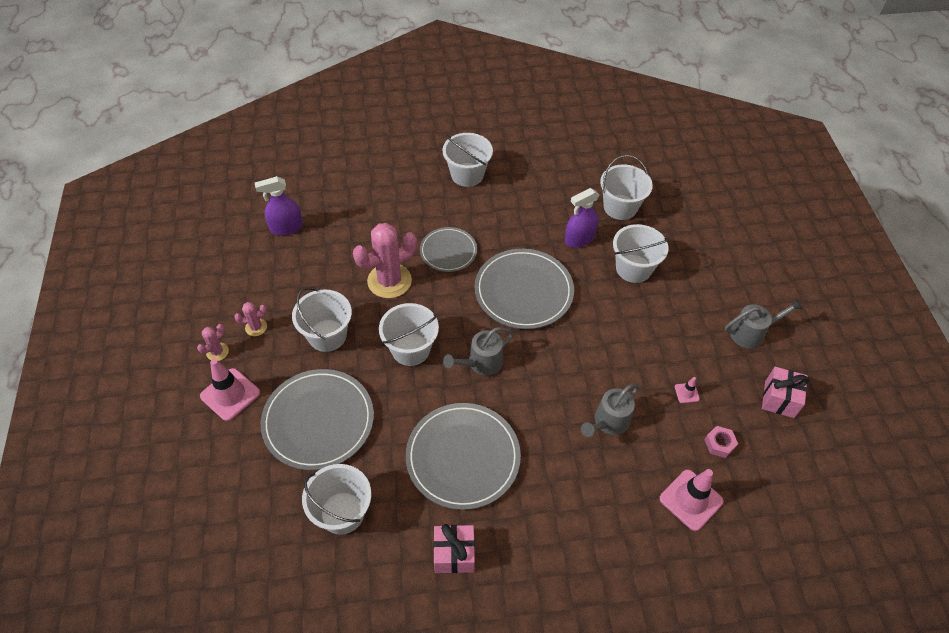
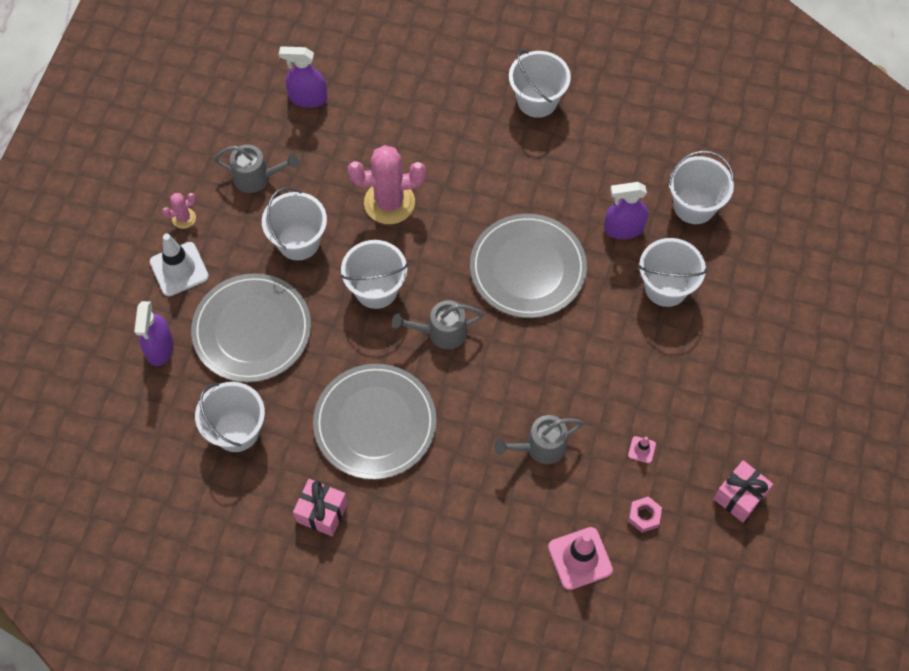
camera: 25 degrees right, 10 degrees up
pink traffic cone [200,359,260,421] -> white traffic cone [150,234,209,296]
pink cactus [234,302,267,336] -> none
grey plate [420,227,477,272] -> none
grey watering can [725,298,803,349] -> grey watering can moved to [214,145,299,193]
none -> purple spray bottle [134,301,173,366]

